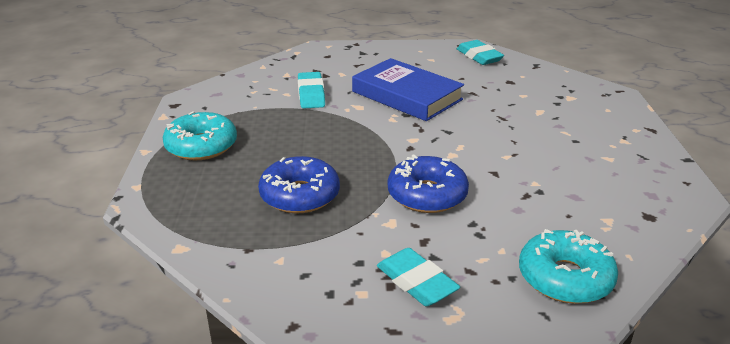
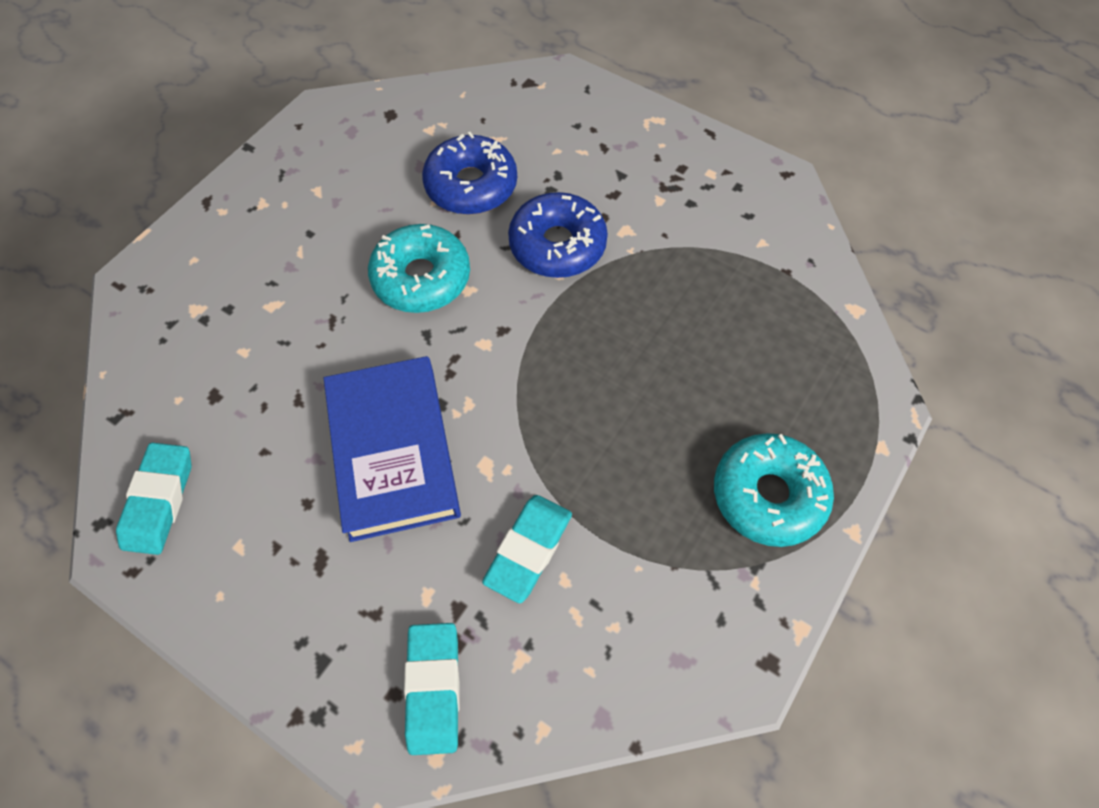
camera: 145 degrees left, 30 degrees up
blue donut [258,156,340,214] -> blue donut moved to [422,132,517,215]
turquoise eraser [377,248,460,306] -> turquoise eraser moved to [404,623,460,755]
turquoise donut [519,229,618,304] -> turquoise donut moved to [368,224,470,313]

